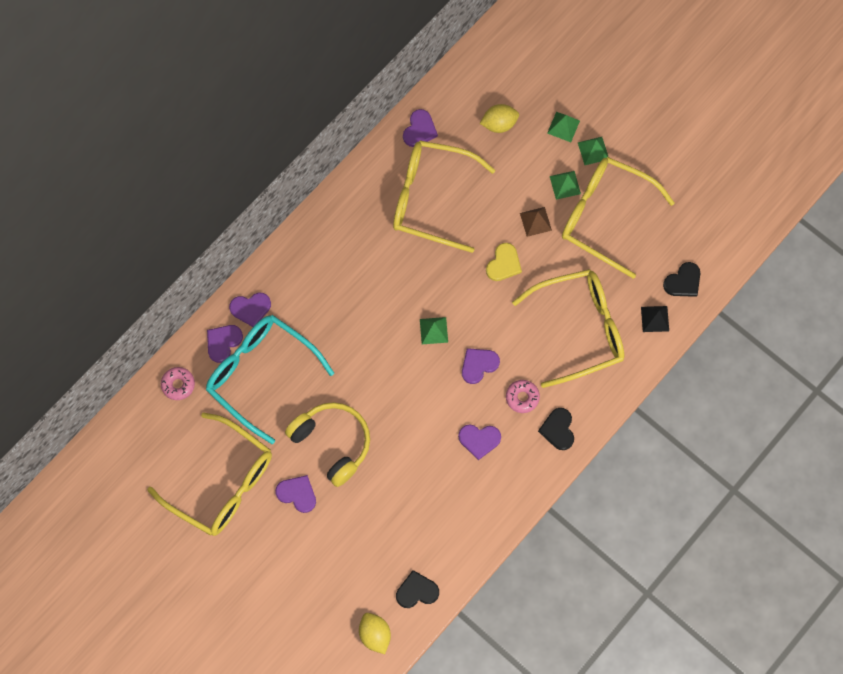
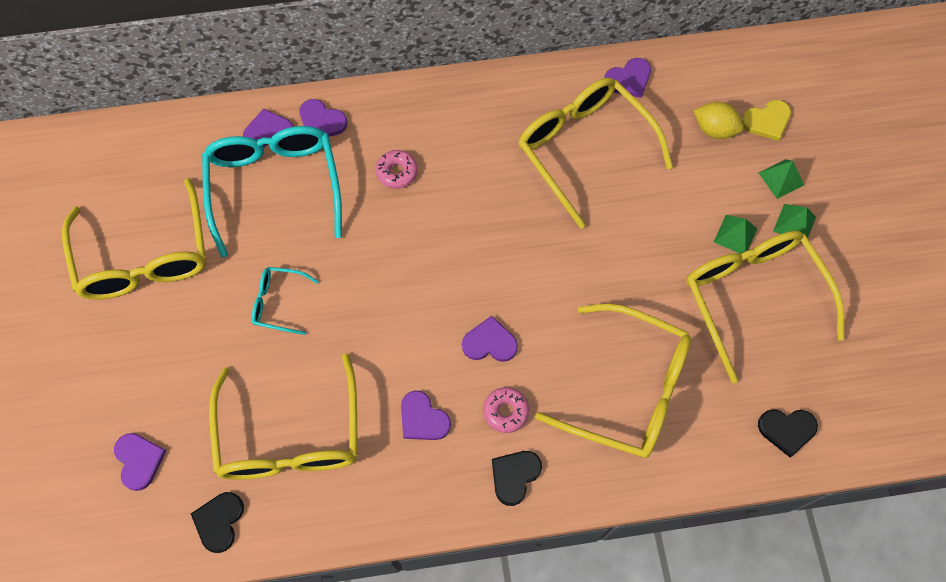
camera: 40 degrees right, 5 degrees down
pink donut [161,367,195,400] -> pink donut moved to [376,150,418,189]
purple heart [275,475,316,513] -> purple heart moved to [114,433,166,491]
yellow headphones [285,402,370,487] -> turquoise glasses [252,267,319,335]
yellow lemon [359,613,391,654] -> none
black heart [396,570,439,608] -> black heart turned 105 degrees counterclockwise [191,492,244,553]
green pyramid [420,317,448,344] -> none
yellow heart [486,243,522,281] -> yellow heart moved to [741,100,791,141]
brown pyramid [520,207,552,237] -> none
black pyramid [641,306,669,332] -> none
none -> yellow glasses [209,353,358,480]

